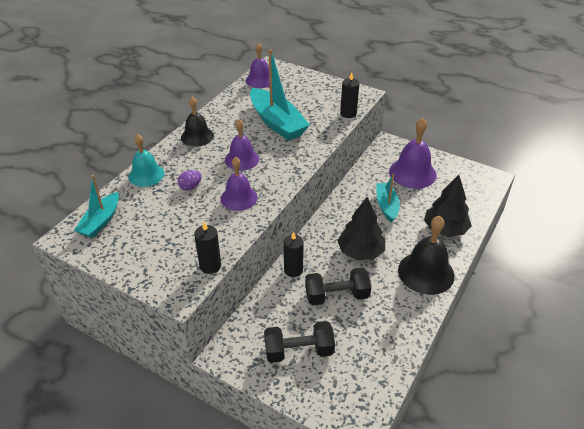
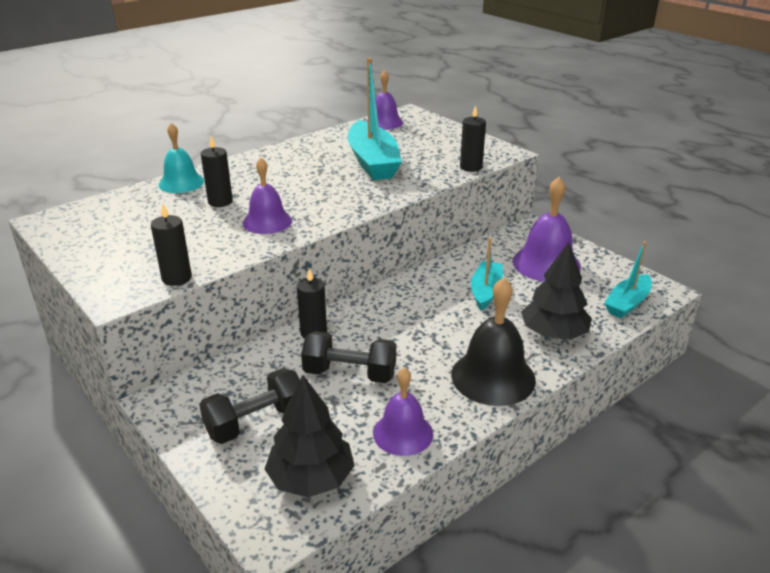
camera: 20 degrees right, 10 degrees down
turquoise boat [74,175,119,238] -> turquoise boat moved to [604,241,652,318]
purple egg [178,170,202,190] -> black candle [201,136,233,207]
black bell [181,97,214,147] -> none
purple bell [225,119,259,171] -> purple bell moved to [373,367,433,456]
black dumbbell [264,321,335,363] -> black dumbbell turned 45 degrees counterclockwise [199,368,300,444]
black tree [337,197,385,260] -> black tree moved to [264,375,355,497]

